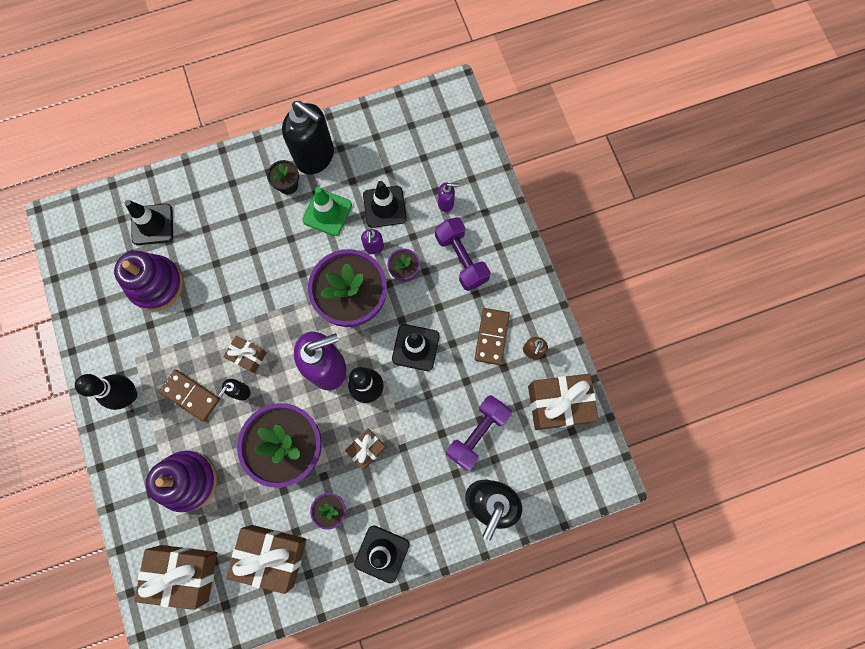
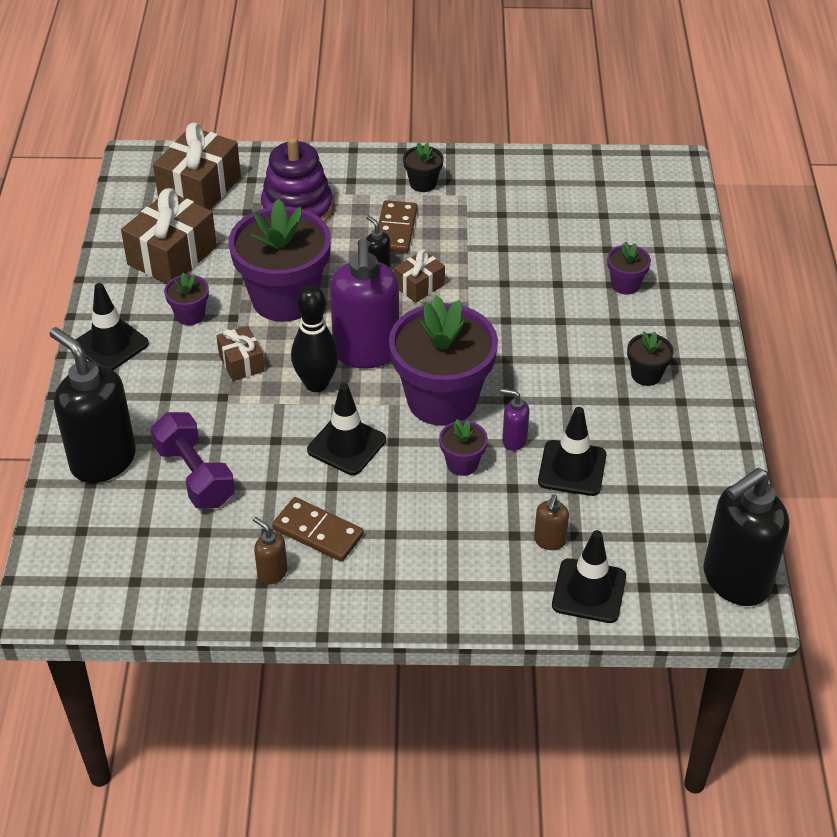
camera: 110 degrees right, 30 degrees down
black bowling pin [75,374,137,410] -> black flower pot [403,142,444,192]
purple stacking toy [114,251,183,311] -> none
black traffic cone [125,200,173,245] -> black traffic cone moved to [552,530,626,623]
brown domino [159,370,220,421] -> brown domino turned 45 degrees counterclockwise [378,200,417,253]
black soap dispenser [282,101,334,174] -> black soap dispenser moved to [703,468,789,606]
green traffic cone [302,187,352,236] -> none
purple dumbbell [435,217,490,291] -> none
purple soap dispenser [438,183,459,212] -> brown soap dispenser [534,494,569,550]
brown gift [528,374,599,430] -> none
none -> purple flower pot [607,241,651,295]

